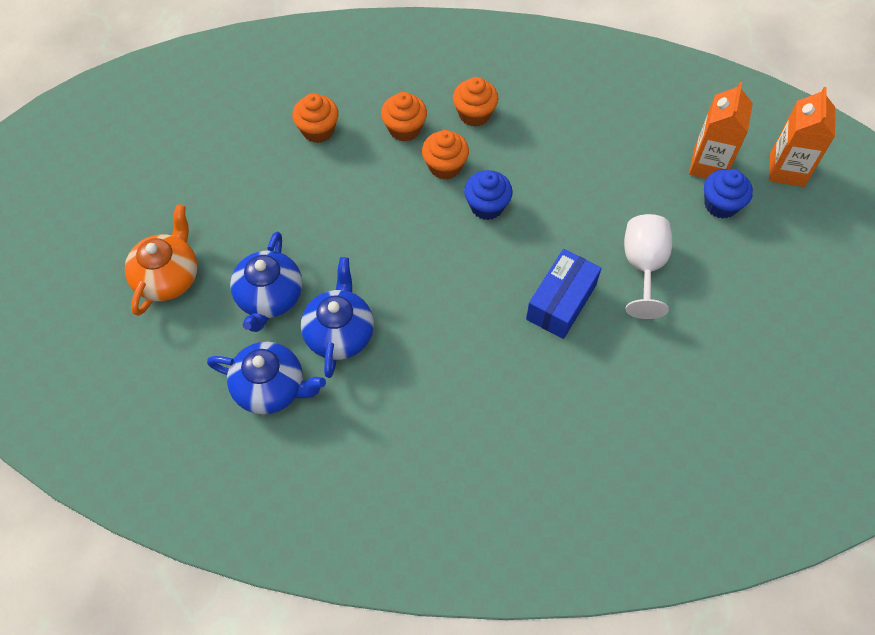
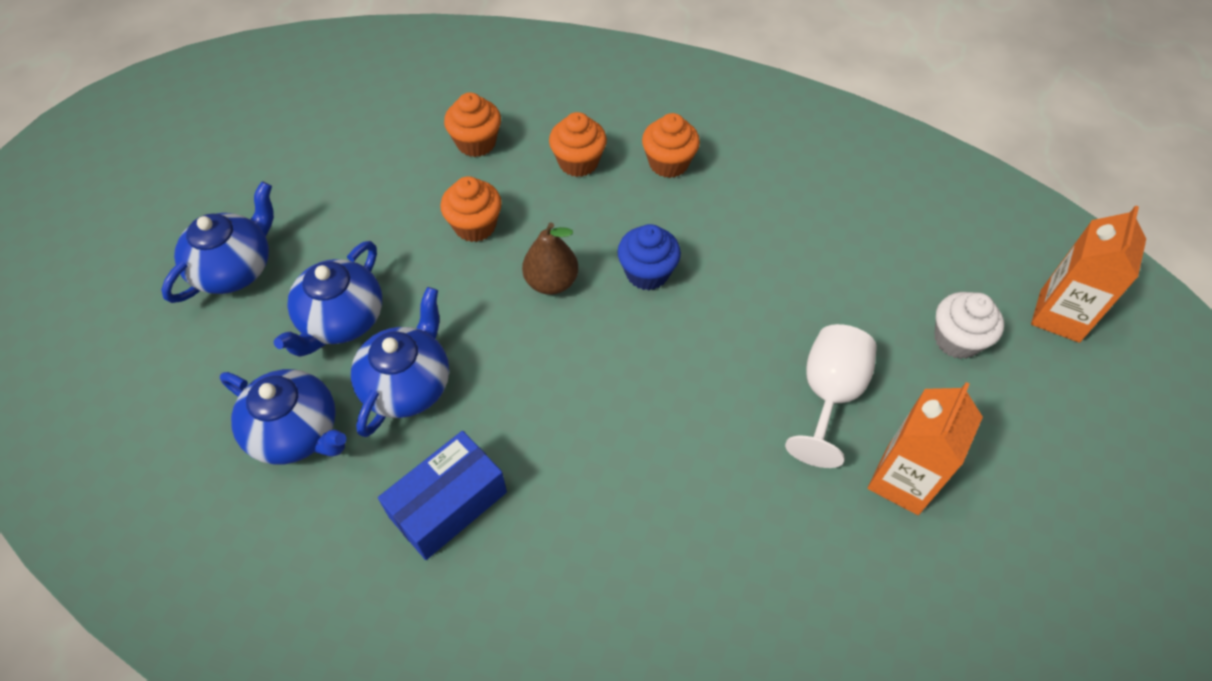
camera: 15 degrees right, 5 degrees down
orange teapot [125,204,198,316] -> blue teapot [161,181,274,303]
orange cupcake [422,130,469,180] -> orange cupcake moved to [440,176,502,242]
blue box [526,249,601,339] -> blue box moved to [378,431,507,560]
orange carton [689,82,753,179] -> orange carton moved to [868,382,983,515]
blue cupcake [704,169,753,219] -> white cupcake [934,292,1004,359]
none -> brown pear [522,222,578,295]

